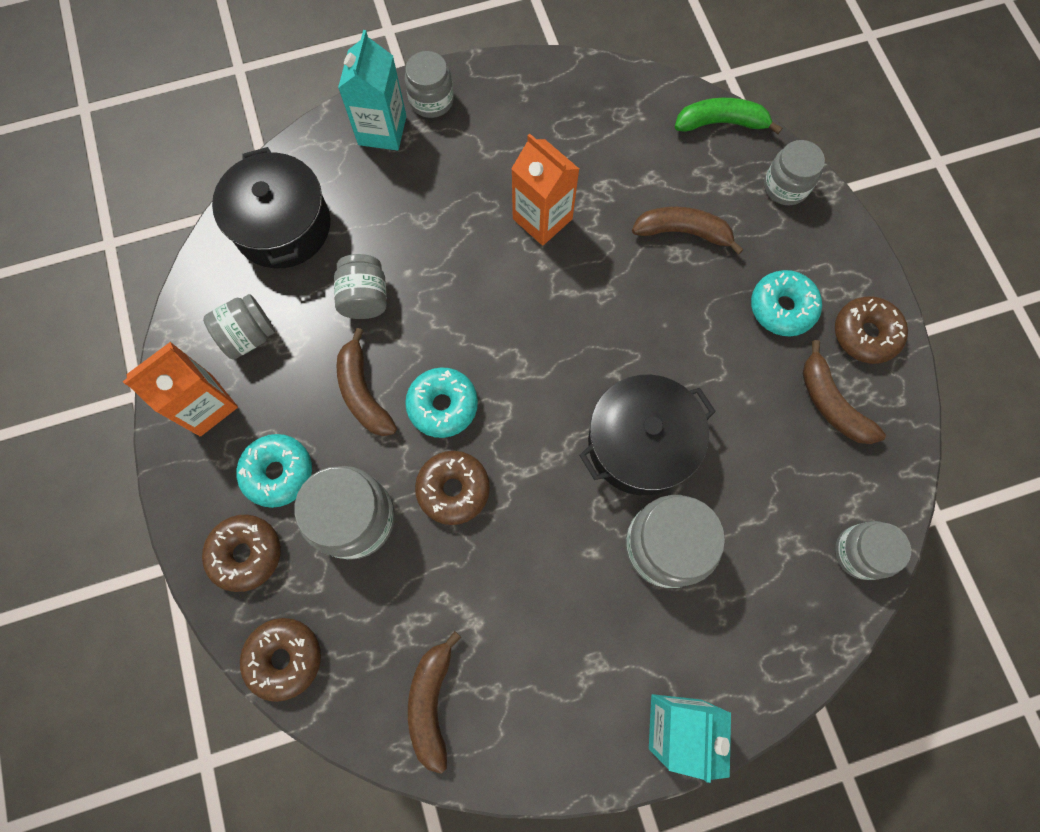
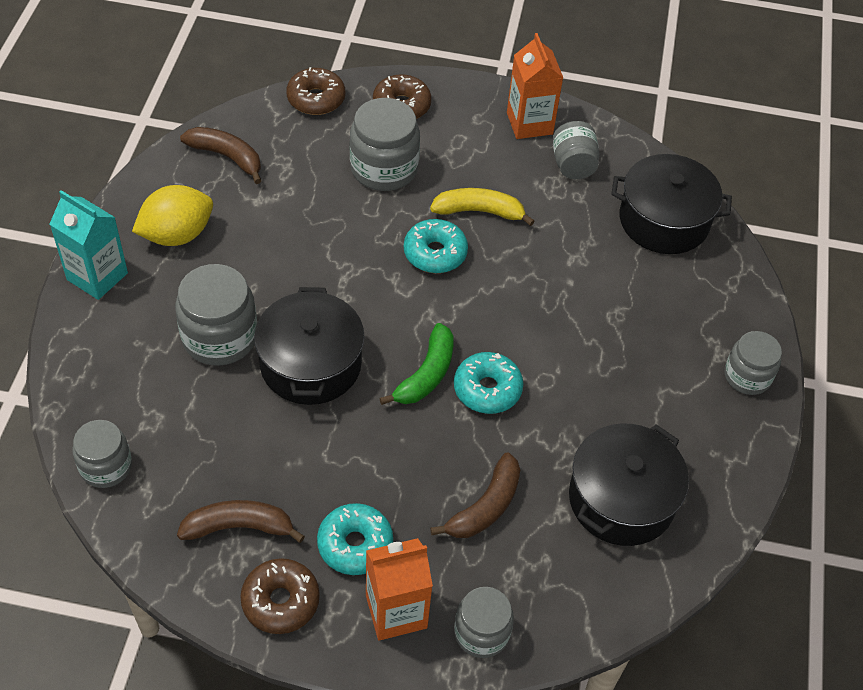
camera: 115 degrees right, 20 degrees down
turquoise donut [236,434,312,508] -> turquoise donut moved to [454,352,523,414]
grey jar [334,254,387,319] -> none
brown banana [337,328,397,436] -> yellow banana [430,188,535,226]
turquoise carton [338,30,406,151] -> none
brown donut [415,451,490,525] -> none
orange carton [511,134,579,246] -> orange carton moved to [366,538,433,641]
green banana [675,98,782,134] -> green banana moved to [379,323,454,405]
none -> yellow lemon [132,185,213,246]
none -> black pot [569,423,689,546]

